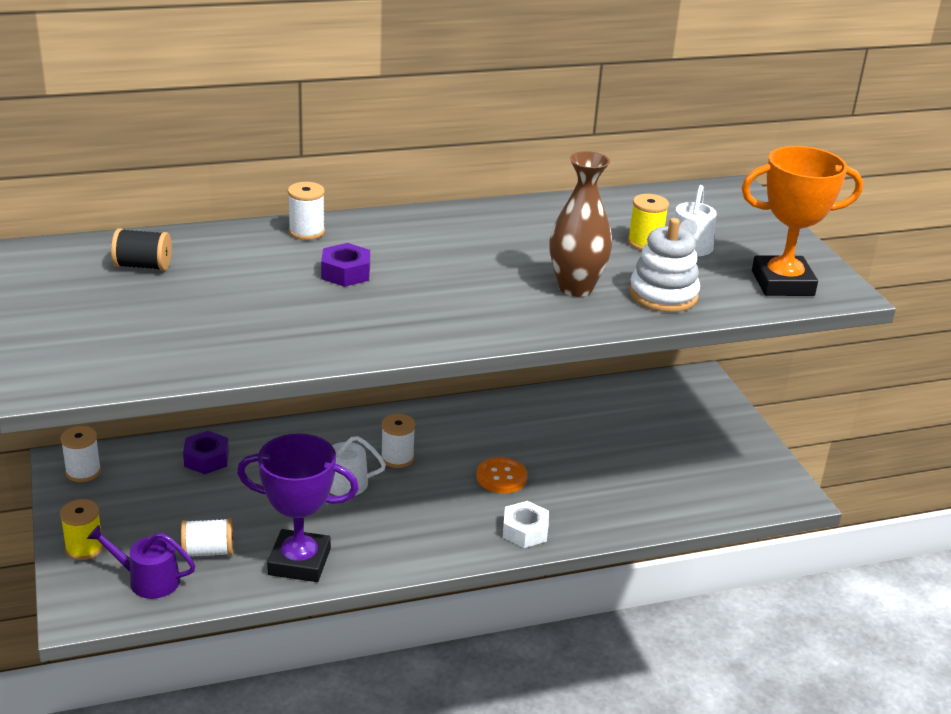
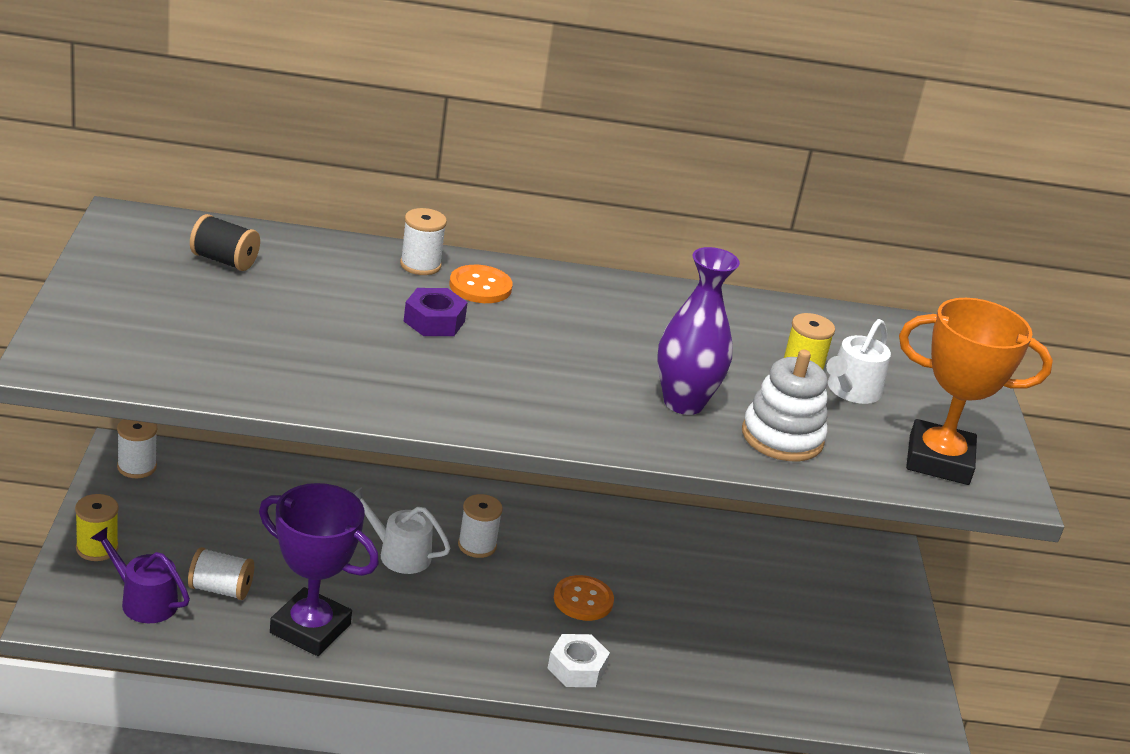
camera: 15 degrees right, 0 degrees up
purple nut [183,431,229,474] -> none
brown vase [550,151,612,297] -> purple vase [657,247,740,415]
none -> orange button [449,265,513,303]

